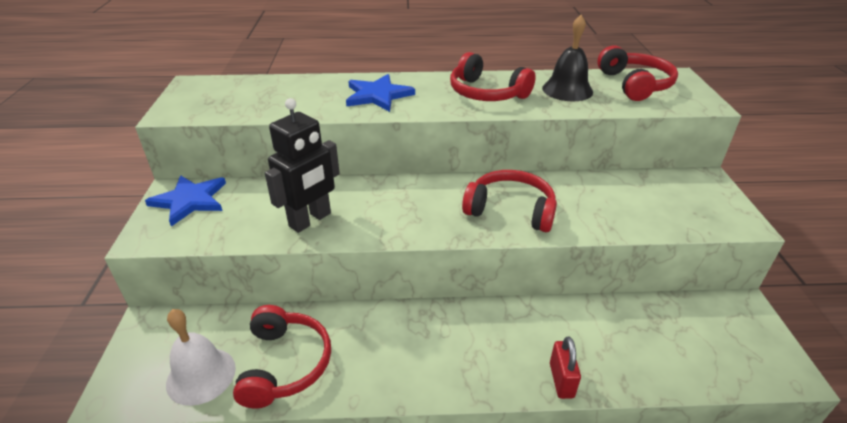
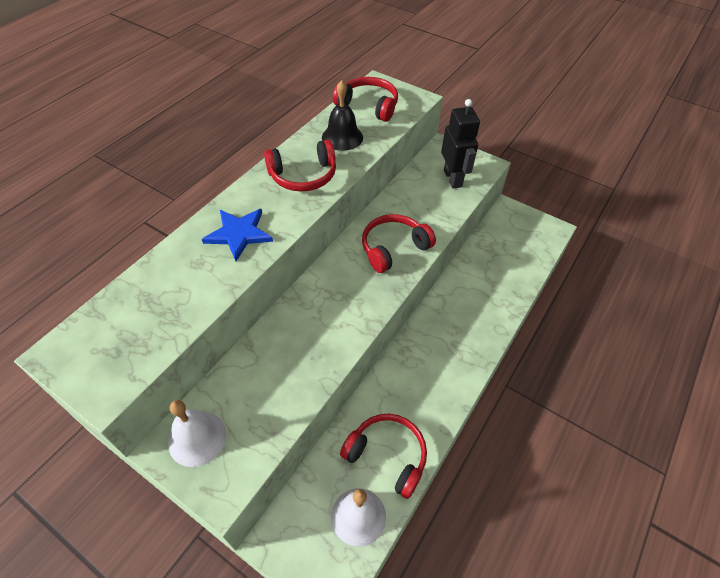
camera: 55 degrees left, 15 degrees up
blue star [145,175,226,227] -> white bell [168,400,226,467]
black robot [265,98,340,233] -> black robot moved to [441,99,480,189]
red padlock [550,337,581,399] -> none

